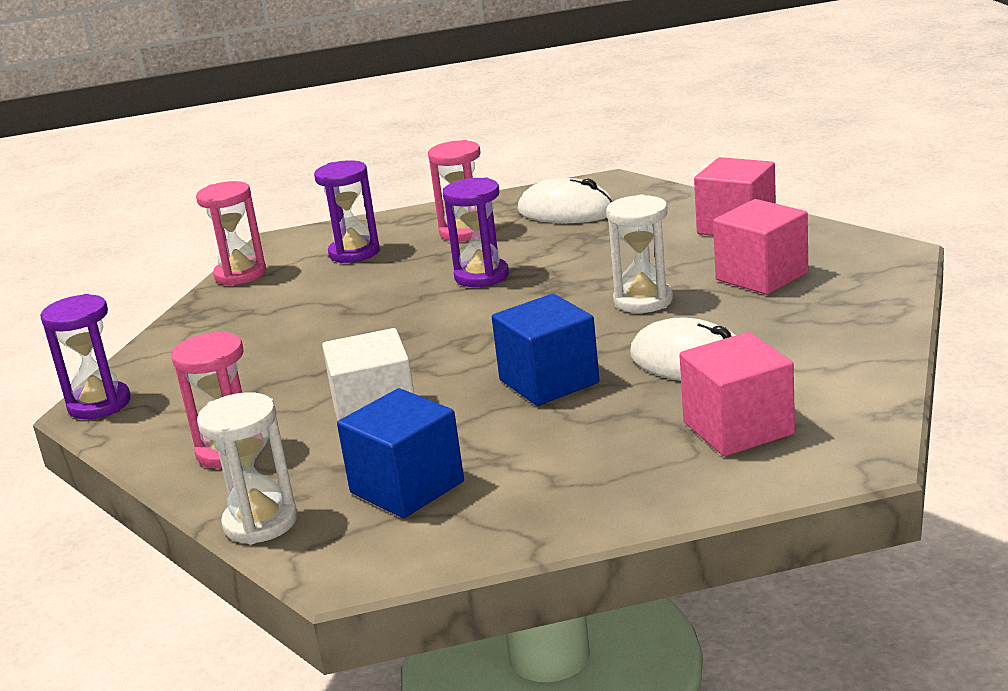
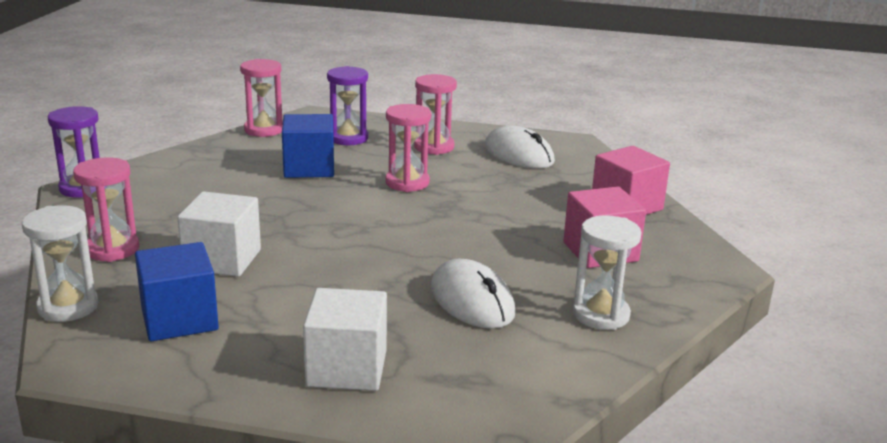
camera: 20 degrees right, 0 degrees up
purple hourglass [443,177,509,287] -> pink hourglass [385,104,431,192]
blue cube [492,294,599,406] -> blue cube moved to [282,114,334,178]
white hourglass [606,194,673,313] -> white hourglass moved to [573,215,642,330]
pink cube [679,332,795,456] -> none
none -> white cube [303,288,387,391]

